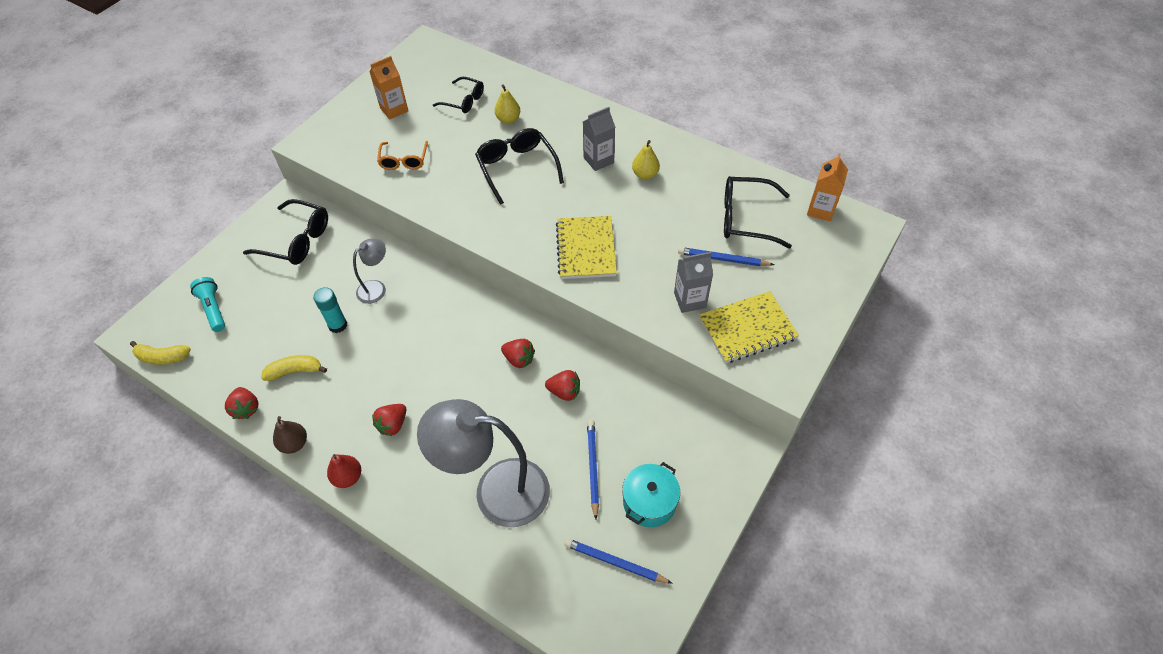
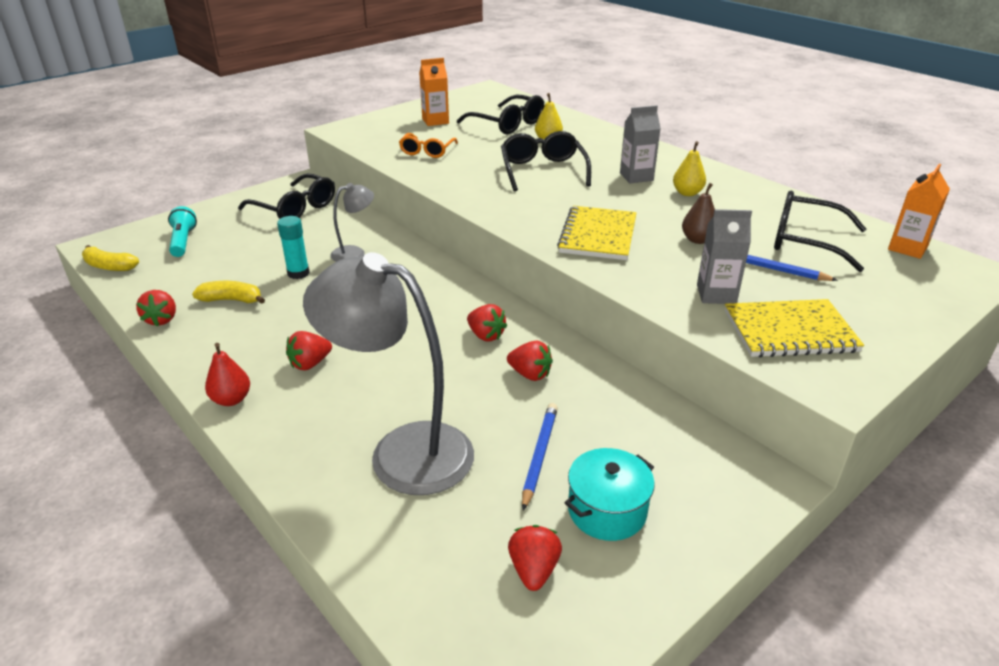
camera: 15 degrees right, 20 degrees down
brown pear [273,416,307,454] -> brown pear moved to [682,183,715,244]
black glasses [433,77,484,113] -> black glasses [457,95,545,134], size x1.54
blue pencil [565,538,673,584] -> red strawberry [508,525,562,591]

